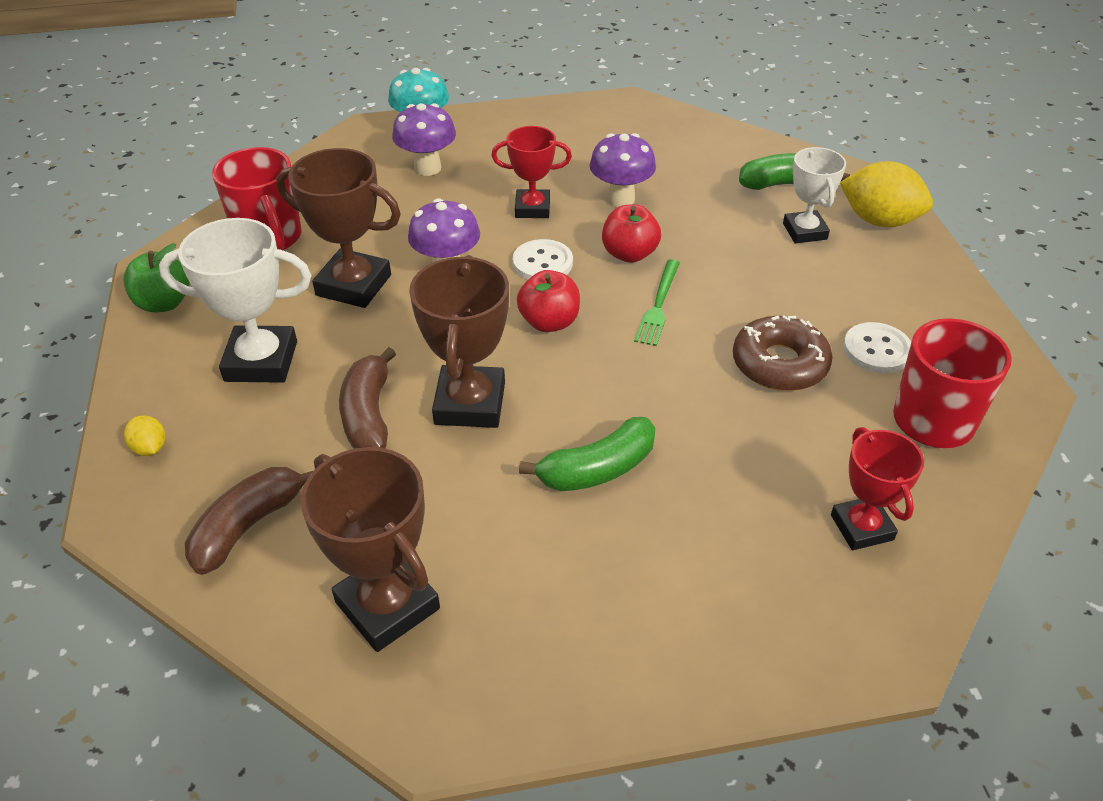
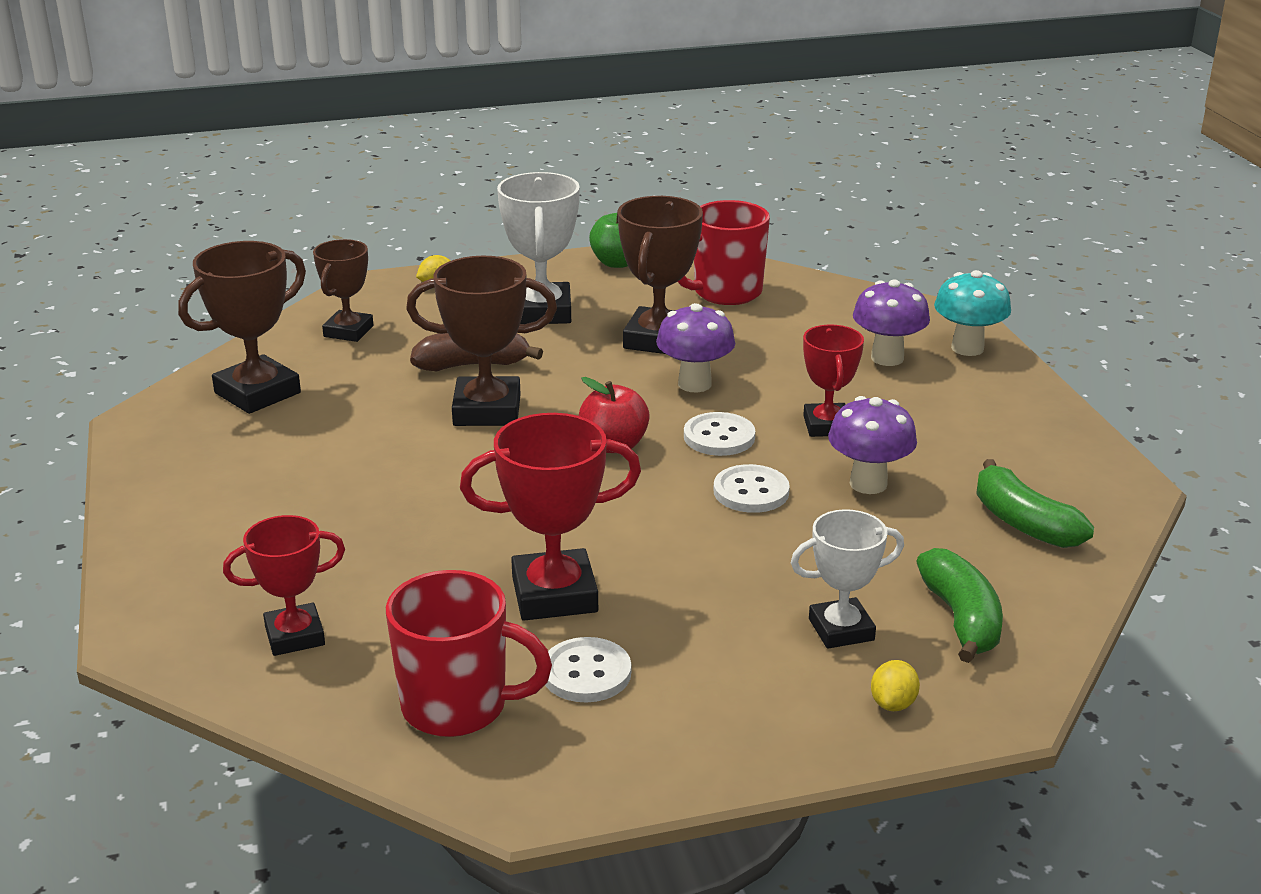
camera: 85 degrees right, 15 degrees down
brown banana [185,467,313,575] -> brown trophy [313,239,373,342]
green banana [519,417,656,491] -> green banana moved to [976,459,1094,548]
red apple [602,204,661,263] -> white button [713,464,790,513]
green fork [634,259,680,346] -> none
brown donut [733,315,833,391] -> red trophy [460,413,641,620]
yellow lemon [840,161,933,227] -> yellow lemon [871,660,920,711], size x0.48

